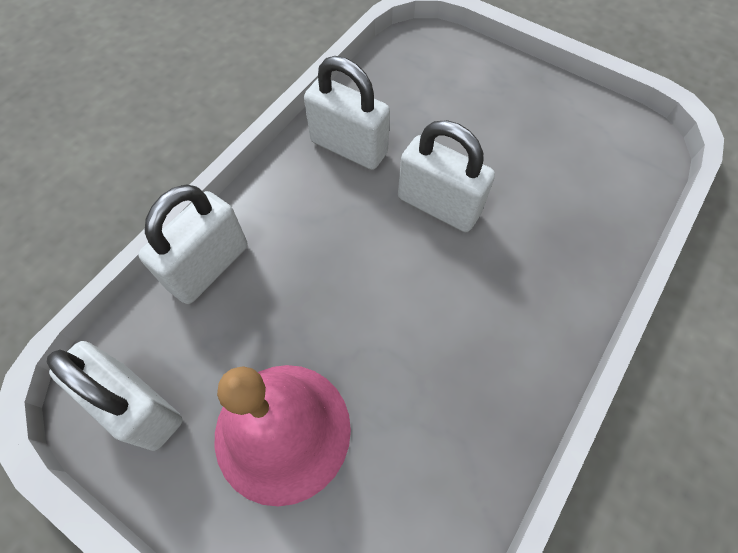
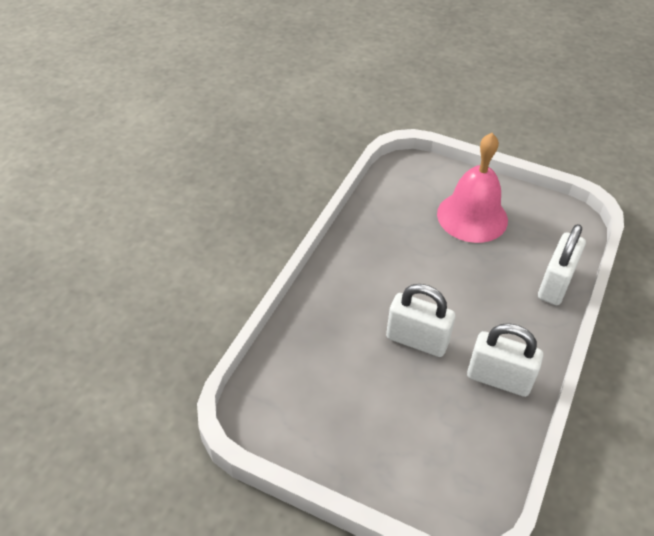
camera: 170 degrees right, 15 degrees down
white padlock [46,341,183,451] -> none

